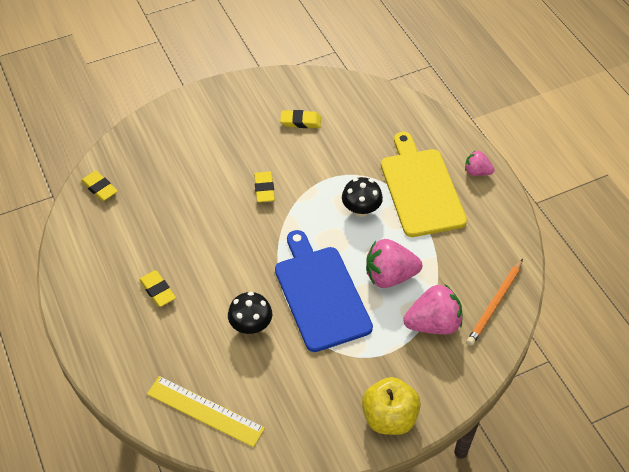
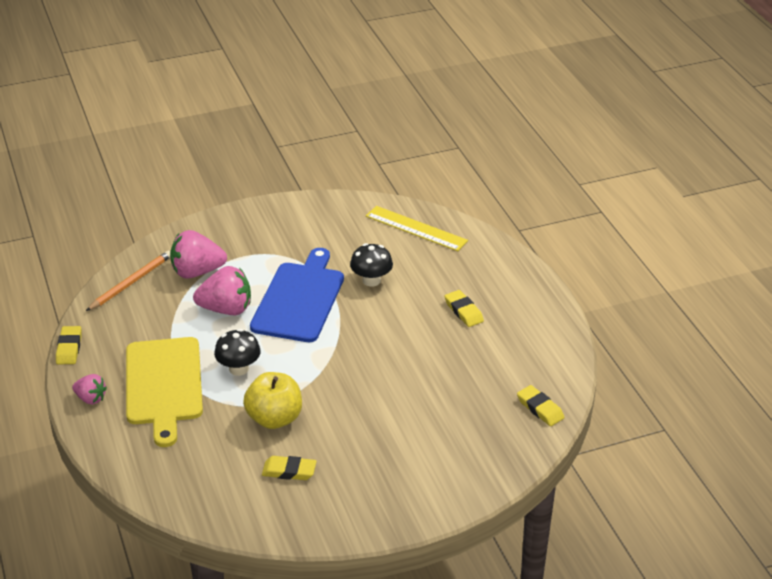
camera: 175 degrees left, 15 degrees down
yellow eraser [254,172,275,202] -> yellow eraser moved to [56,326,82,364]
blue cutting board [275,230,373,352] -> blue cutting board turned 150 degrees counterclockwise [250,248,344,342]
yellow apple [362,377,421,435] -> yellow apple moved to [243,372,302,429]

